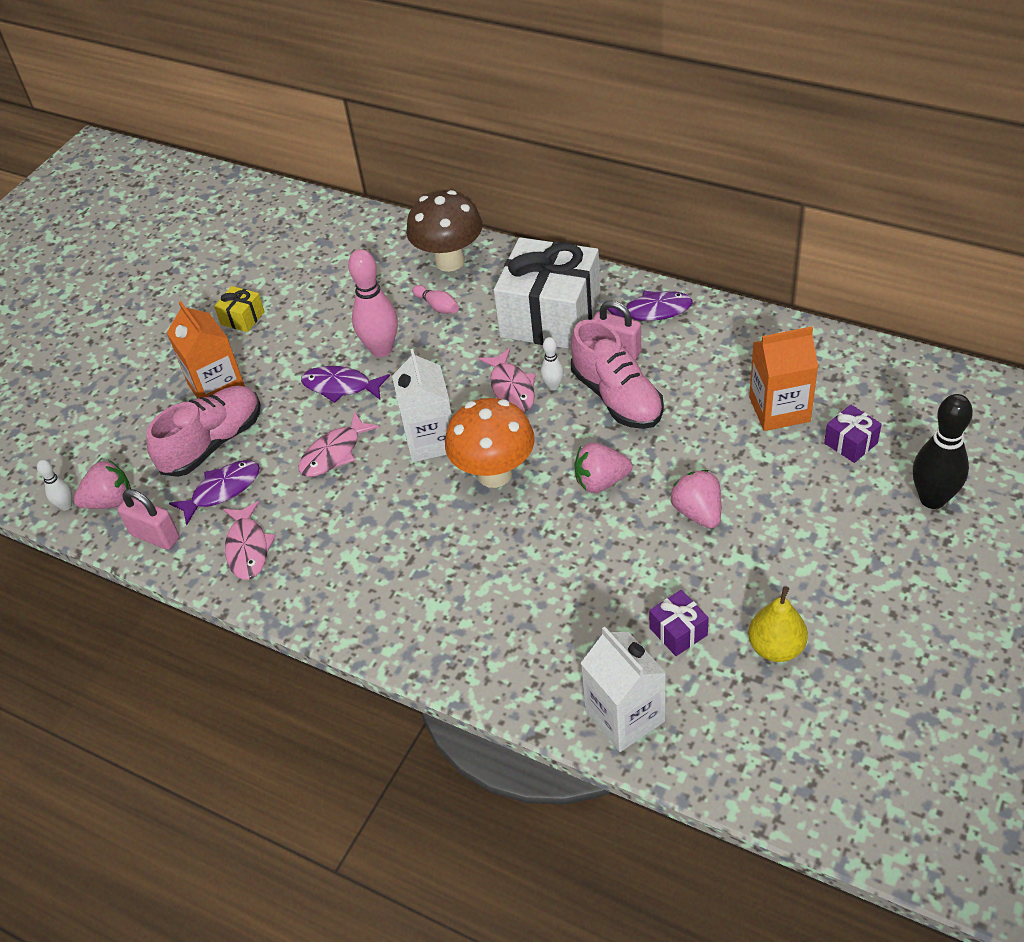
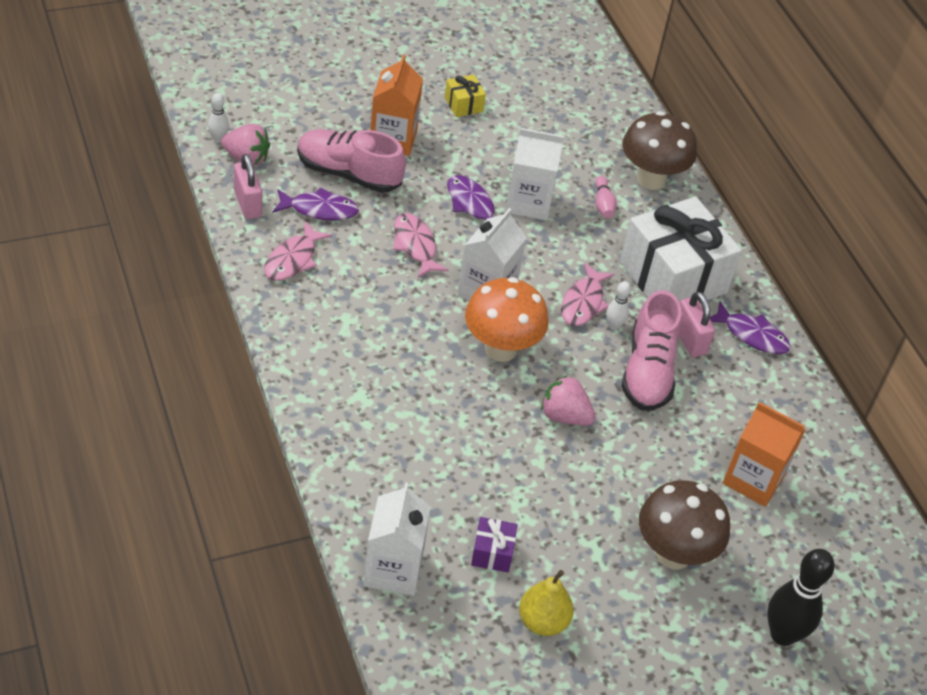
camera: 30 degrees right, 0 degrees up
pink shoe [146,386,261,477] -> pink shoe turned 150 degrees counterclockwise [297,129,406,193]
pink fish [299,411,380,477] -> pink fish turned 75 degrees clockwise [393,213,449,278]
pink bowling pin [348,249,398,357] -> white carton [505,128,564,221]
pink strawberry [670,470,721,528] -> none
purple gift [824,405,882,463] -> none
none -> brown mushroom [639,480,730,569]

